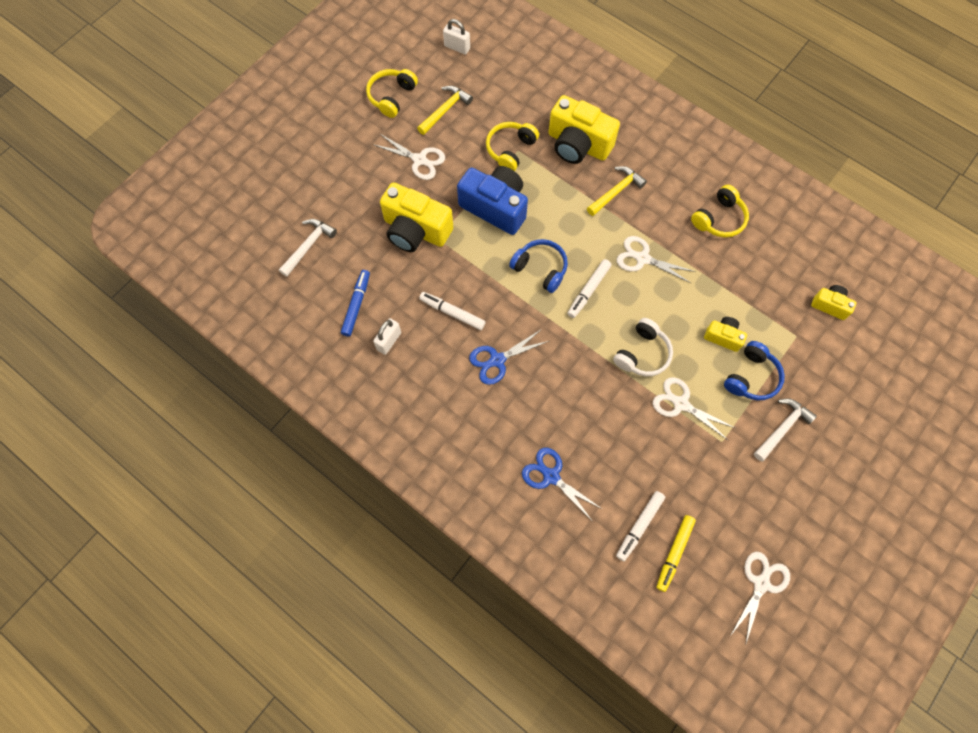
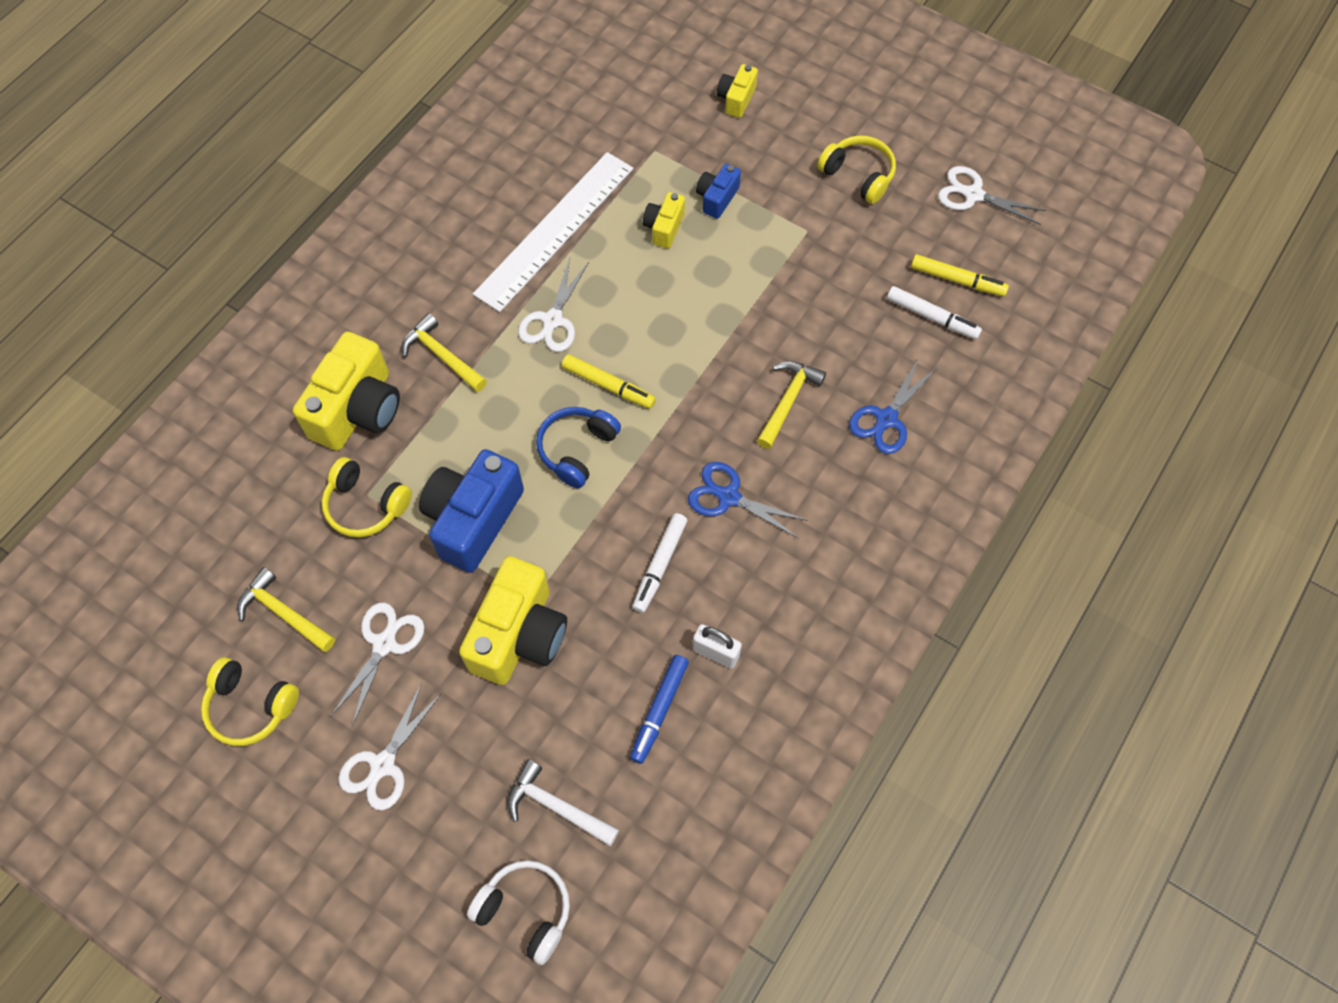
camera: 95 degrees left, 5 degrees down
blue marker [341,270,370,337] -> blue marker turned 75 degrees counterclockwise [630,655,689,764]
white padlock [443,19,470,55] -> none
blue scissors [469,329,549,385] -> blue scissors turned 150 degrees clockwise [688,462,808,539]
white marker [568,259,612,318] -> yellow marker [562,355,656,409]
white headphones [613,318,673,376] -> white headphones moved to [467,860,570,965]
white scissors [653,377,735,441] -> white scissors moved to [339,683,442,810]
yellow headphones [691,185,749,238] -> yellow headphones moved to [817,135,896,204]
blue headphones [724,341,785,401] -> blue camera [696,164,741,219]
white hammer [754,398,817,461] -> none
yellow camera [811,285,857,320] -> yellow camera moved to [717,64,758,118]
none -> white ruler [473,152,633,312]
none -> yellow hammer [757,361,826,449]

